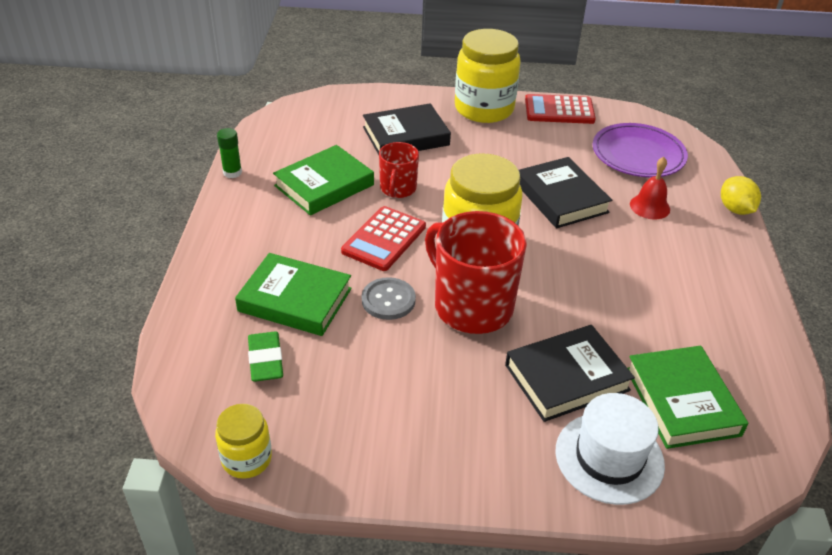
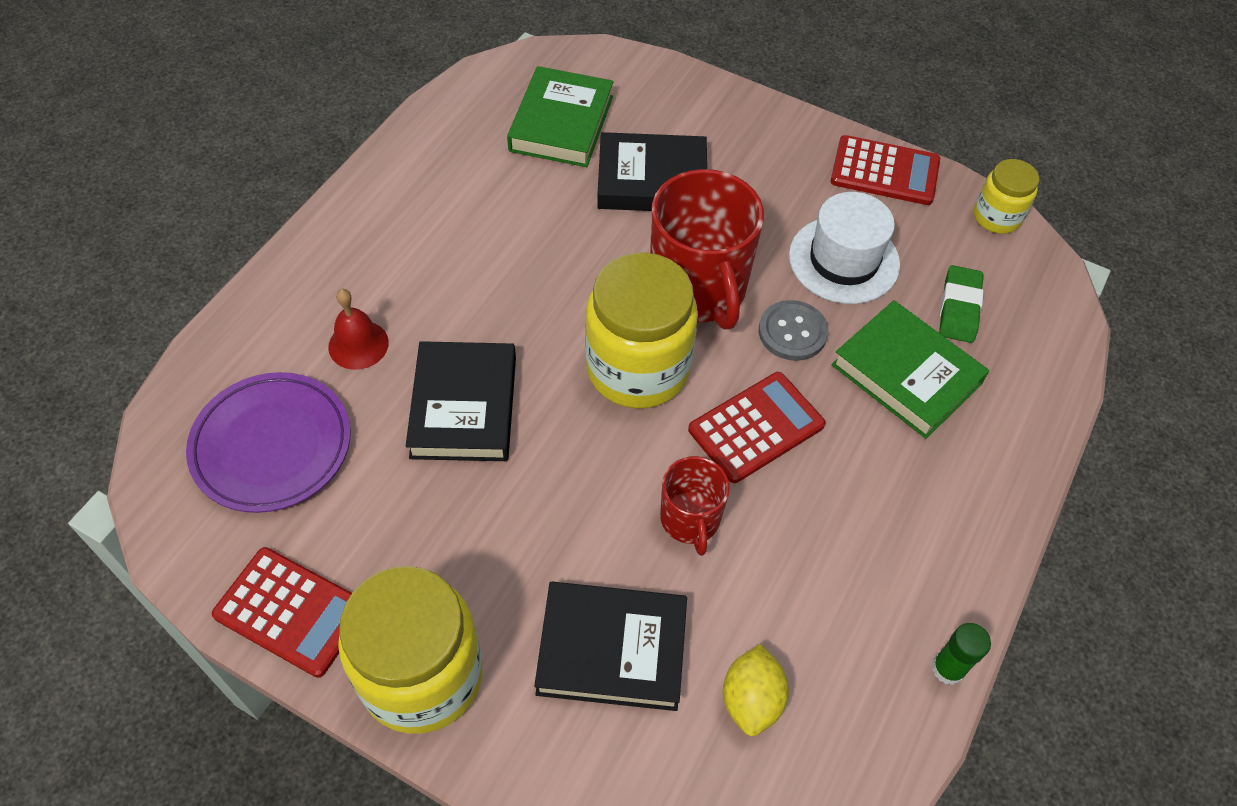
camera: 155 degrees left, 15 degrees up
green book [273,145,374,216] -> none
red mug [379,142,419,198] -> red mug turned 135 degrees clockwise [660,456,730,556]
white hat [555,393,665,505] -> white hat moved to [789,192,900,304]
yellow lemon [721,176,761,215] -> yellow lemon moved to [723,644,789,736]
none -> red calculator [831,135,940,205]

